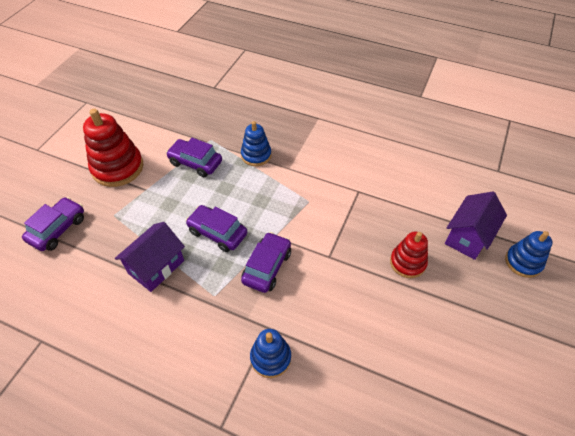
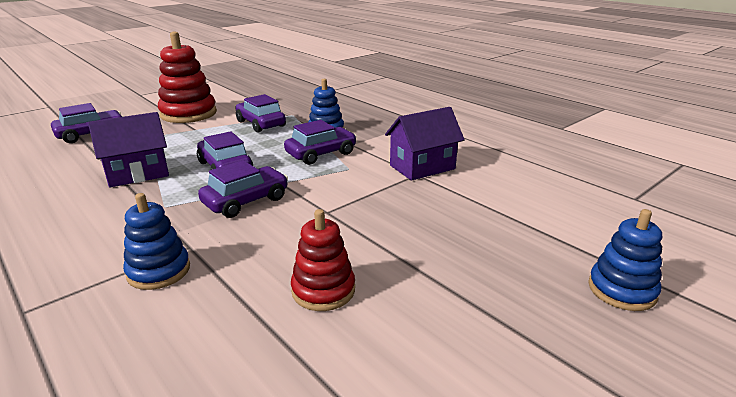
camera: 25 degrees right, 25 degrees down
red stacking toy [390,232,428,278] -> red stacking toy moved to [291,209,355,311]
purple house [445,192,507,260] -> purple house moved to [385,107,465,181]
none -> purple car [284,120,357,165]

